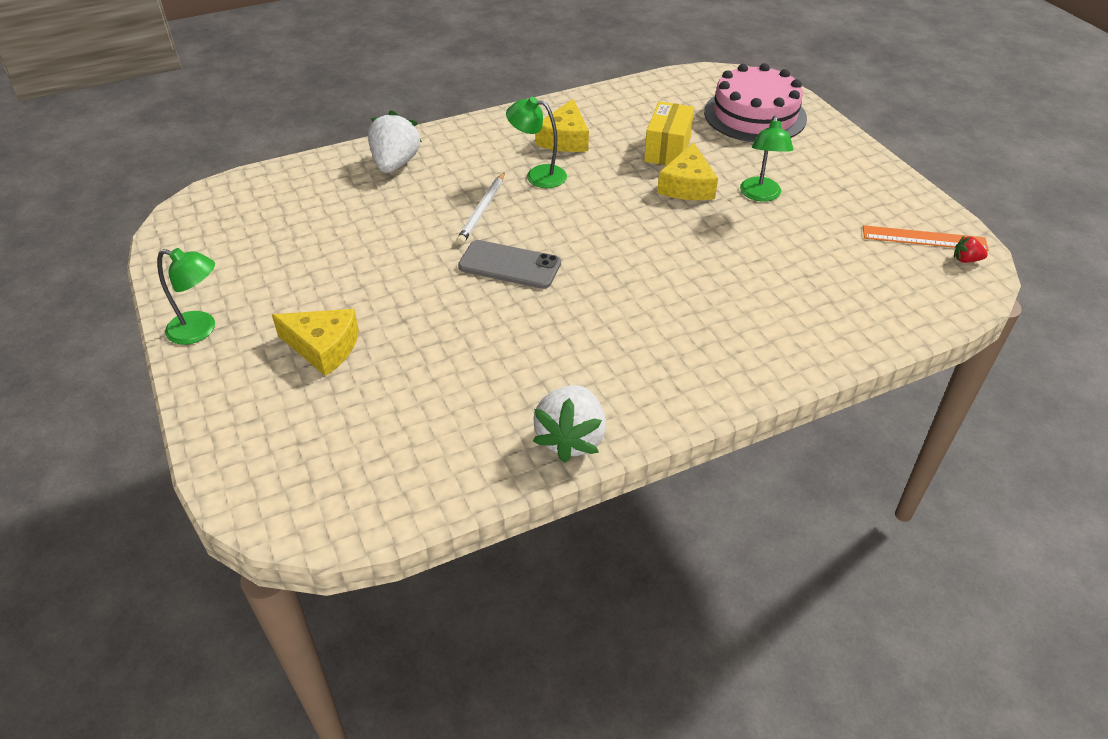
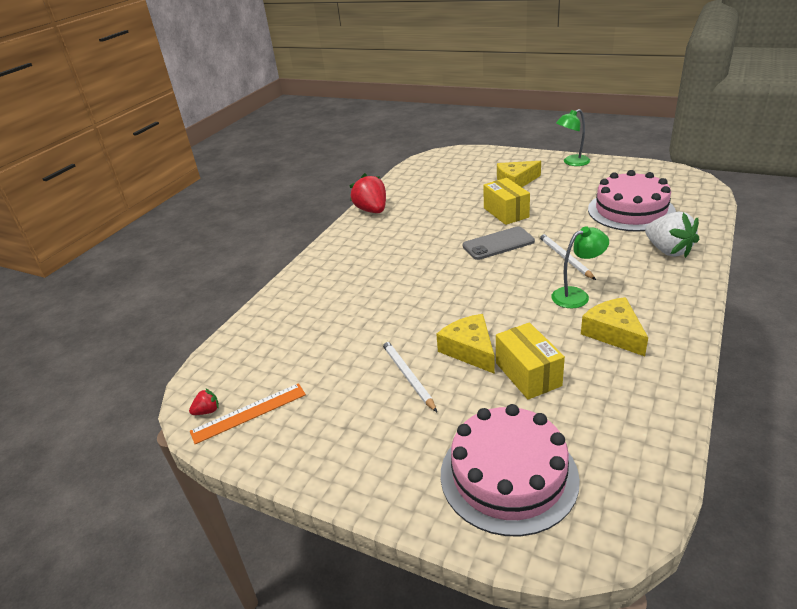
camera: 145 degrees right, 10 degrees down
white strawberry [533,385,606,463] -> red strawberry [350,173,386,213]
green lamp [740,115,793,201] -> white pencil [381,339,437,412]
none -> yellow box [483,178,530,225]
none -> pink cake [588,170,676,232]

